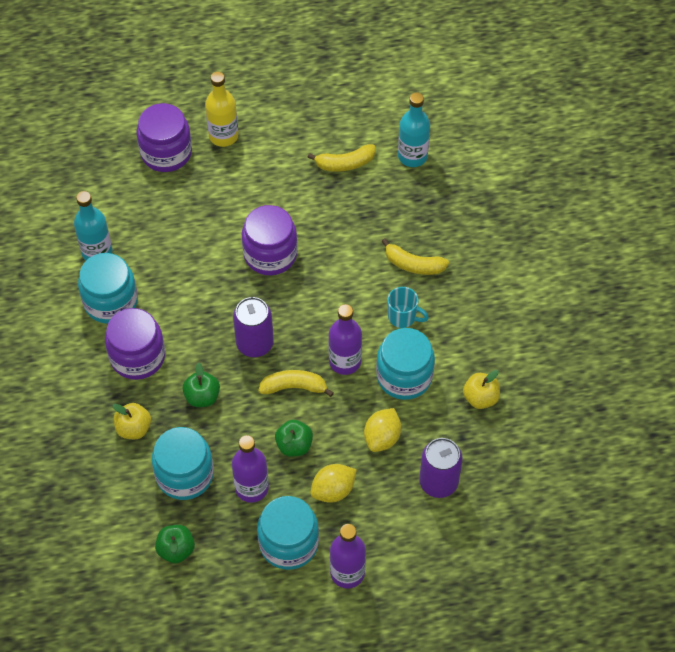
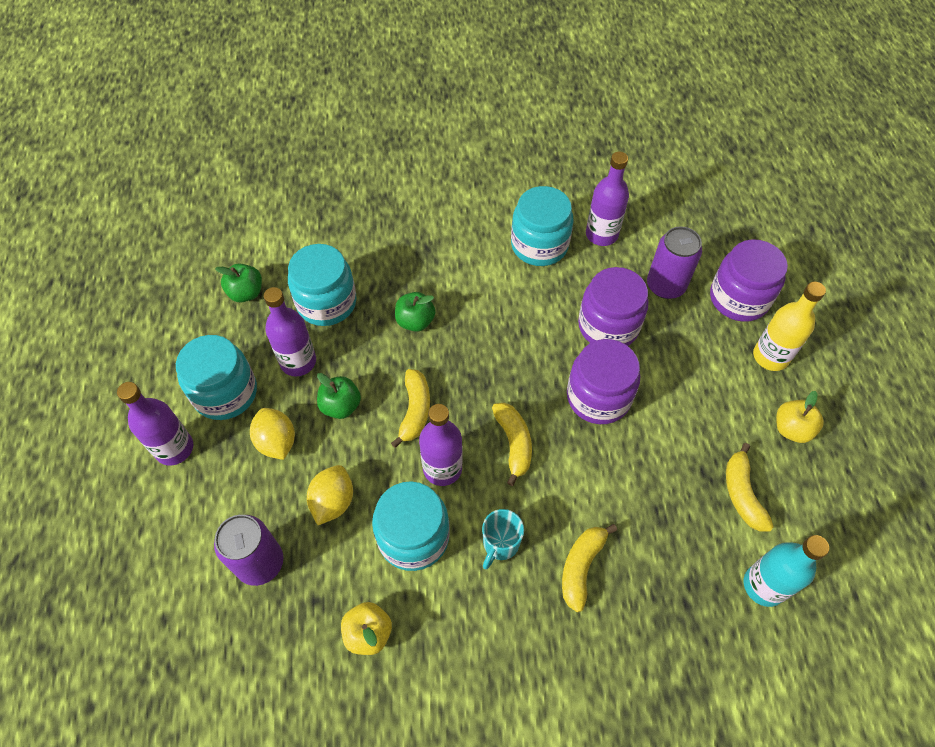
camera: 95 degrees right, 0 degrees up
turquoise bottle [74,191,112,261] -> purple bottle [586,152,629,246]
purple jar [105,308,165,380] -> purple jar moved to [578,267,648,346]
yellow apple [112,403,151,439] -> yellow apple moved to [776,391,824,443]
purple can [233,297,274,357] -> purple can moved to [647,226,702,299]
yellow lemon [364,408,401,452] -> yellow lemon turned 75 degrees clockwise [307,465,353,525]
none -> yellow banana [492,403,532,486]

